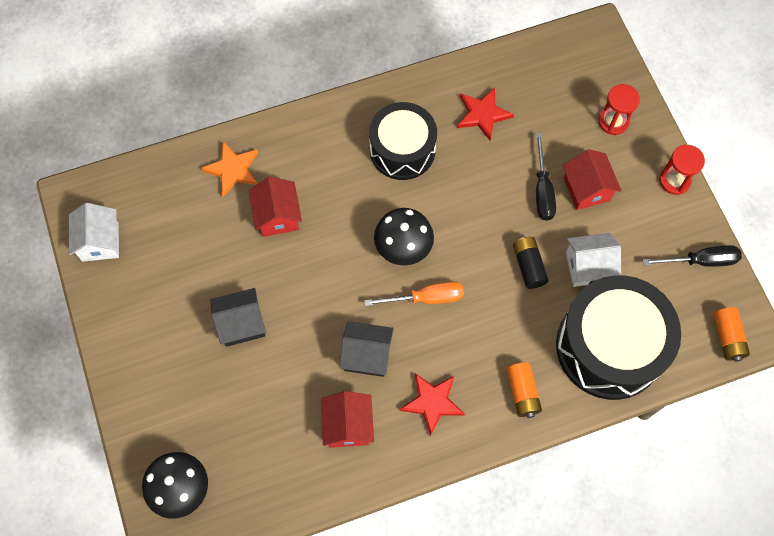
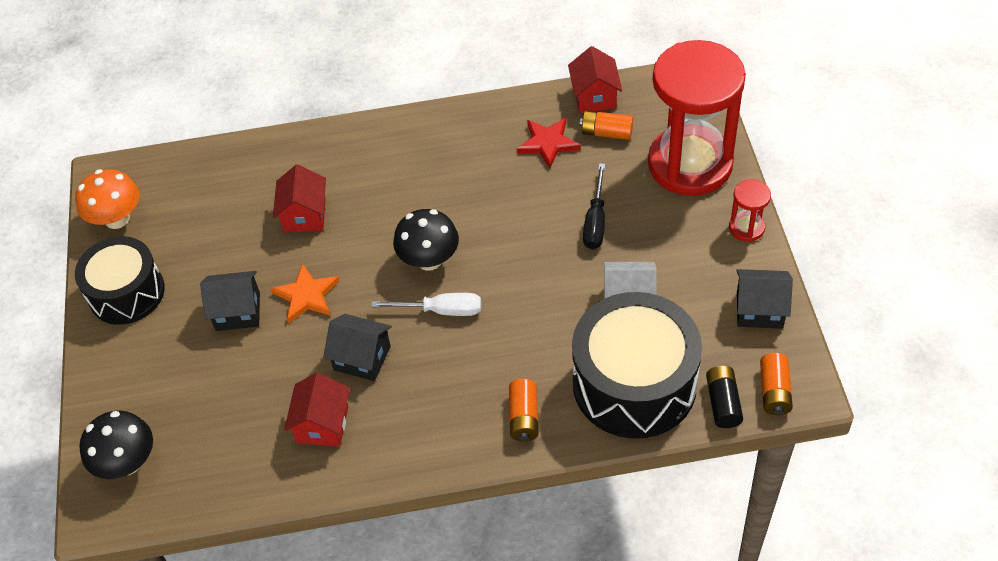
camera: 15 degrees right, 15 degrees down
white house [69,203,119,262] -> orange mushroom [75,169,139,229]
orange star [201,141,258,197] -> orange star moved to [271,263,339,323]
orange screwdriver [364,281,464,306] -> white screwdriver [371,293,481,316]
black drum [369,102,437,180] -> black drum moved to [75,236,165,325]
red star [400,373,465,436] -> none
black battery [513,237,549,289] -> black battery moved to [706,365,743,428]
red house [563,149,622,210] -> red house moved to [568,46,622,113]
red hourglass [598,84,640,135] -> red hourglass [648,40,746,196], size x2.47
black screwdriver [643,245,742,267] -> black house [736,269,793,329]
none -> orange battery [580,111,633,140]

